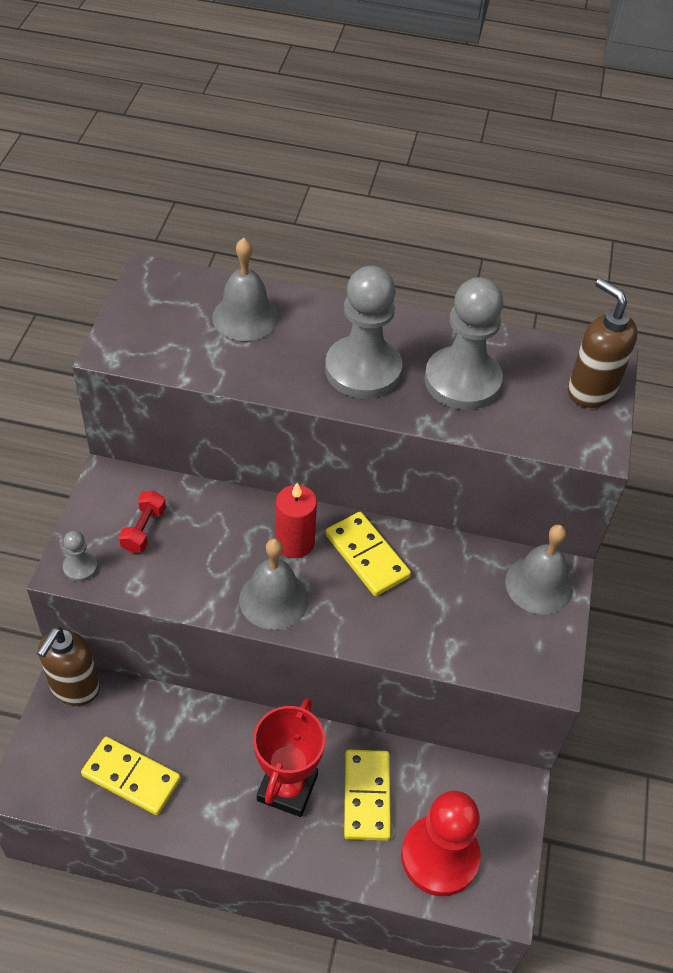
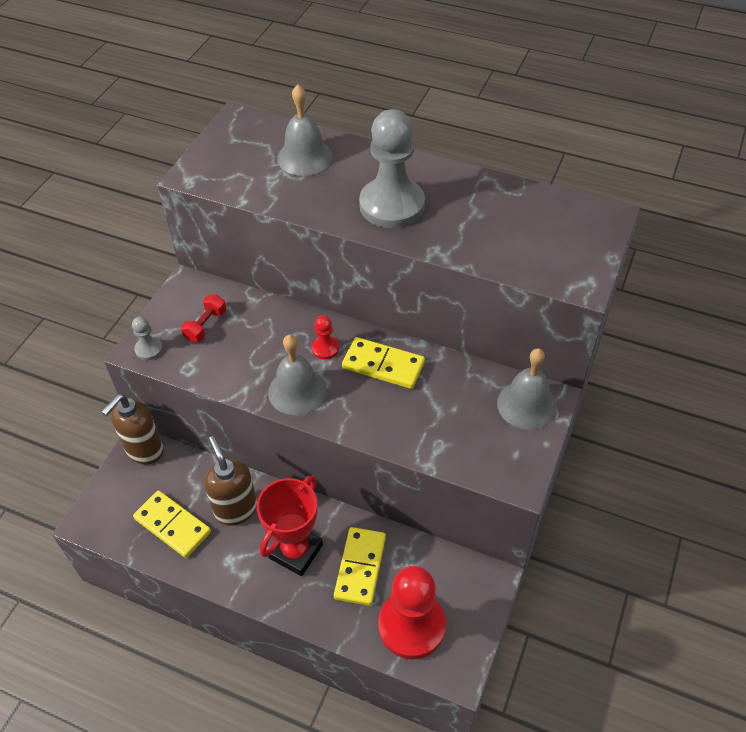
camera: 15 degrees right, 0 degrees up
red candle [276,483,317,558] -> red pawn [312,315,339,360]
yellow domino [326,512,411,596] -> yellow domino turned 45 degrees counterclockwise [342,337,425,389]
grey pawn [424,277,503,410] -> none
brown soap dispenser [568,278,638,408] -> brown soap dispenser moved to [204,436,257,525]

